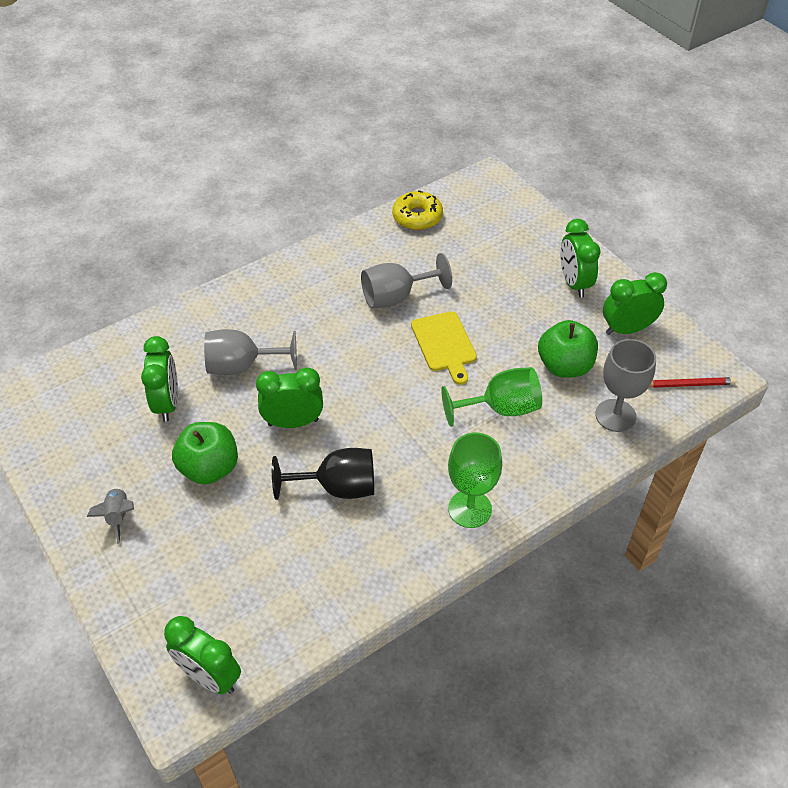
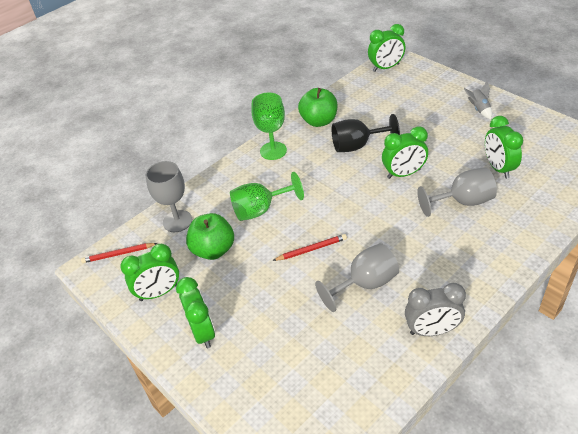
camera: 175 degrees right, 5 degrees down
green clock [164,616,241,694] -> green clock turned 135 degrees clockwise [368,24,405,72]
green apple [172,422,238,485] -> green apple moved to [298,88,337,127]
yellow donut [392,190,443,230] -> none
yellow cutting board [411,311,477,385] -> red pencil [272,234,347,261]
none -> grey clock [405,283,466,336]

